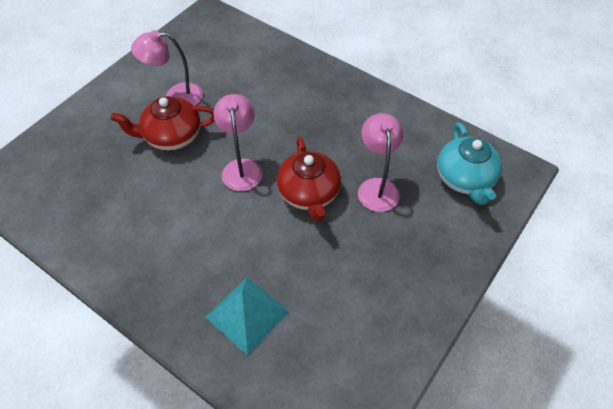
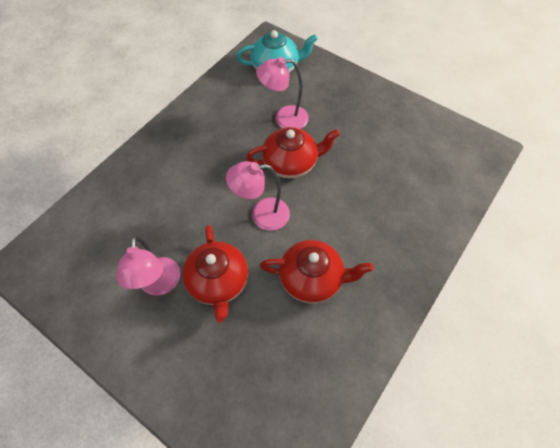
camera: 90 degrees left, 5 degrees up
turquoise pyramid [206,277,289,356] -> none
none -> red teapot [260,240,373,303]

